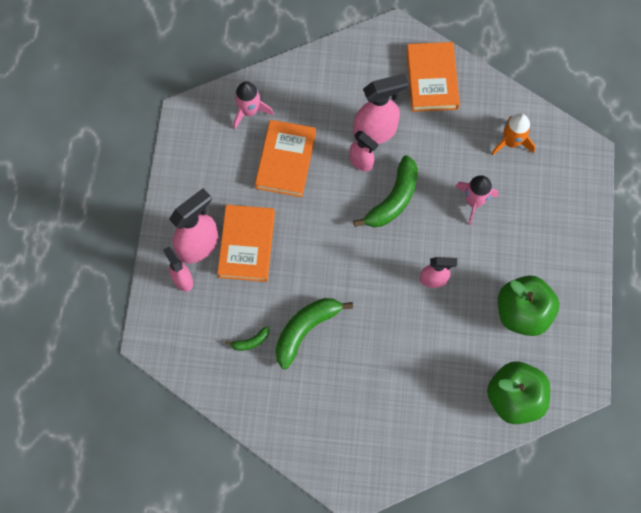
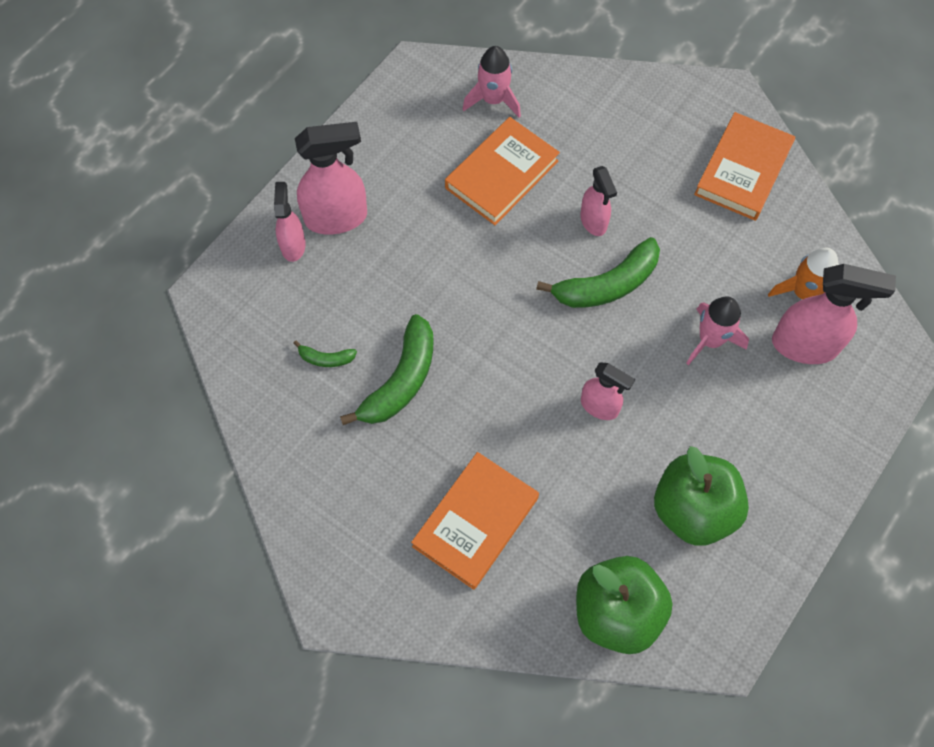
camera: 30 degrees right, 5 degrees down
orange book [217,205,275,282] -> orange book moved to [411,452,539,590]
green banana [276,298,353,369] -> green banana turned 135 degrees clockwise [340,314,433,425]
pink spray bottle [354,73,408,144] -> pink spray bottle moved to [772,264,896,364]

